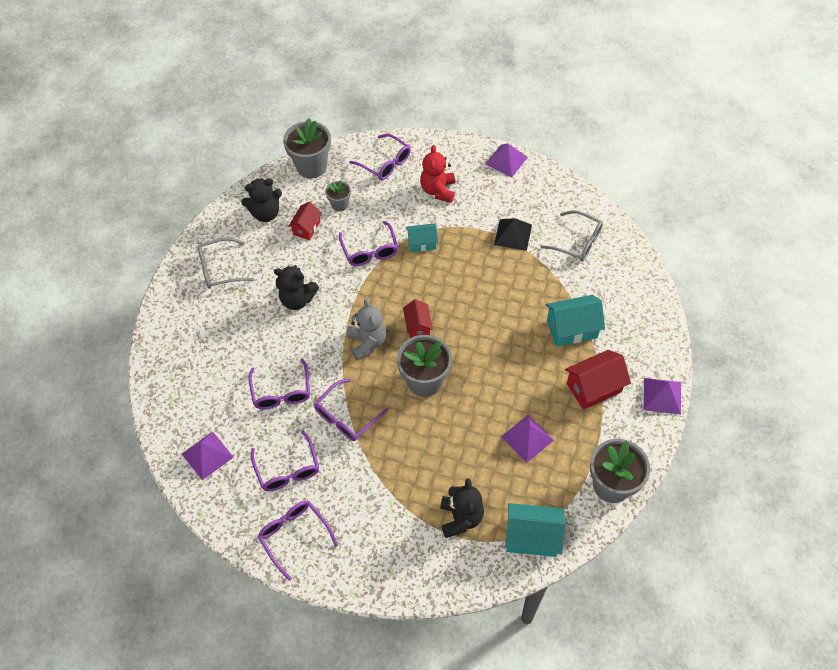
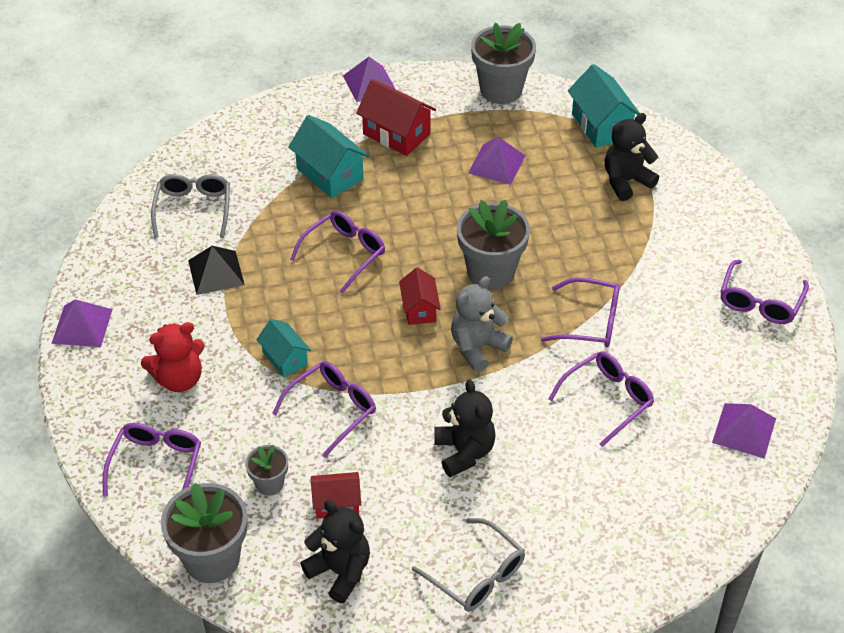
camera: 120 degrees left, 10 degrees down
purple glasses [251,430,319,491] -> purple glasses moved to [290,210,385,294]
red house [403,299,433,338] -> red house turned 60 degrees counterclockwise [399,267,441,325]

